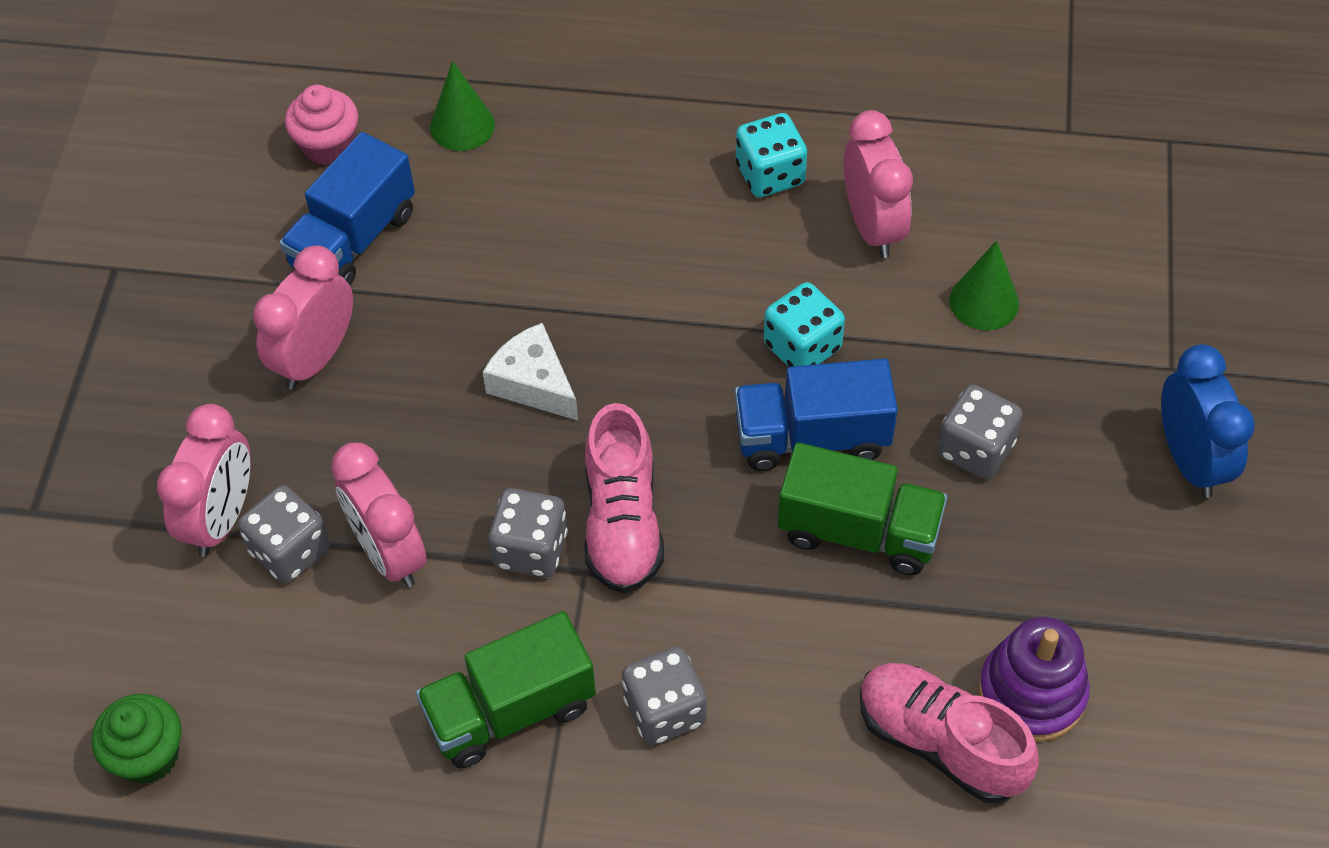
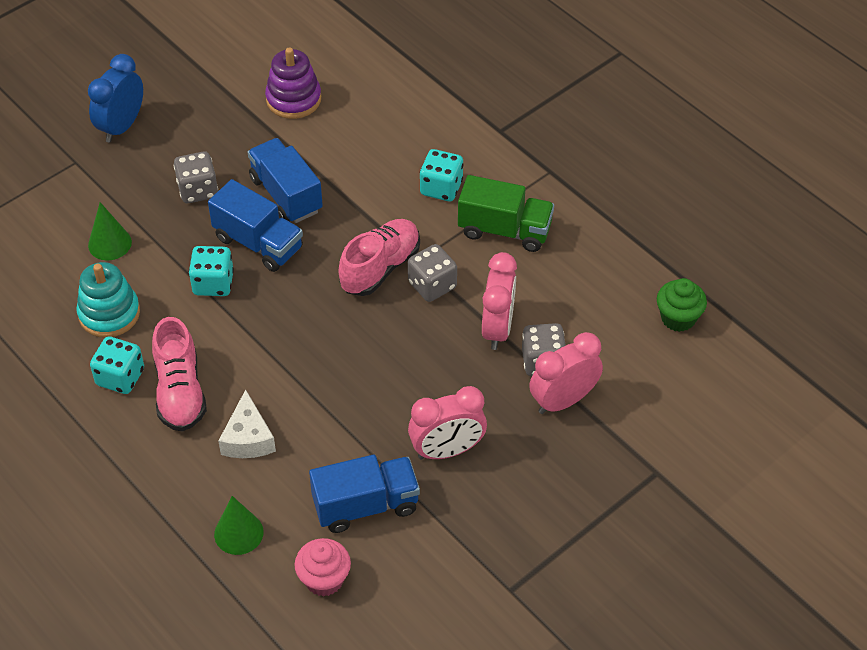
camera: 140 degrees left, 5 degrees down
white cheese [483,323,578,420] -> white cheese moved to [218,390,276,458]
grey dice [622,646,707,745] -> turquoise dice [420,149,464,201]
green truck [778,443,947,575] -> blue truck [248,138,323,223]
pink clock [844,110,913,258] -> turquoise stacking toy [76,262,140,338]
pink shoe [860,663,1039,803] -> pink shoe moved to [152,317,207,432]

